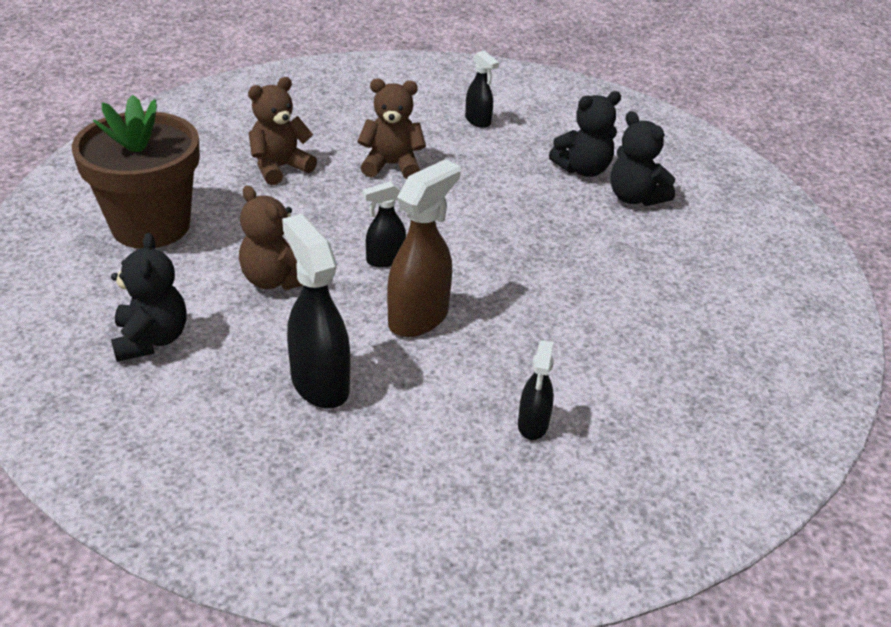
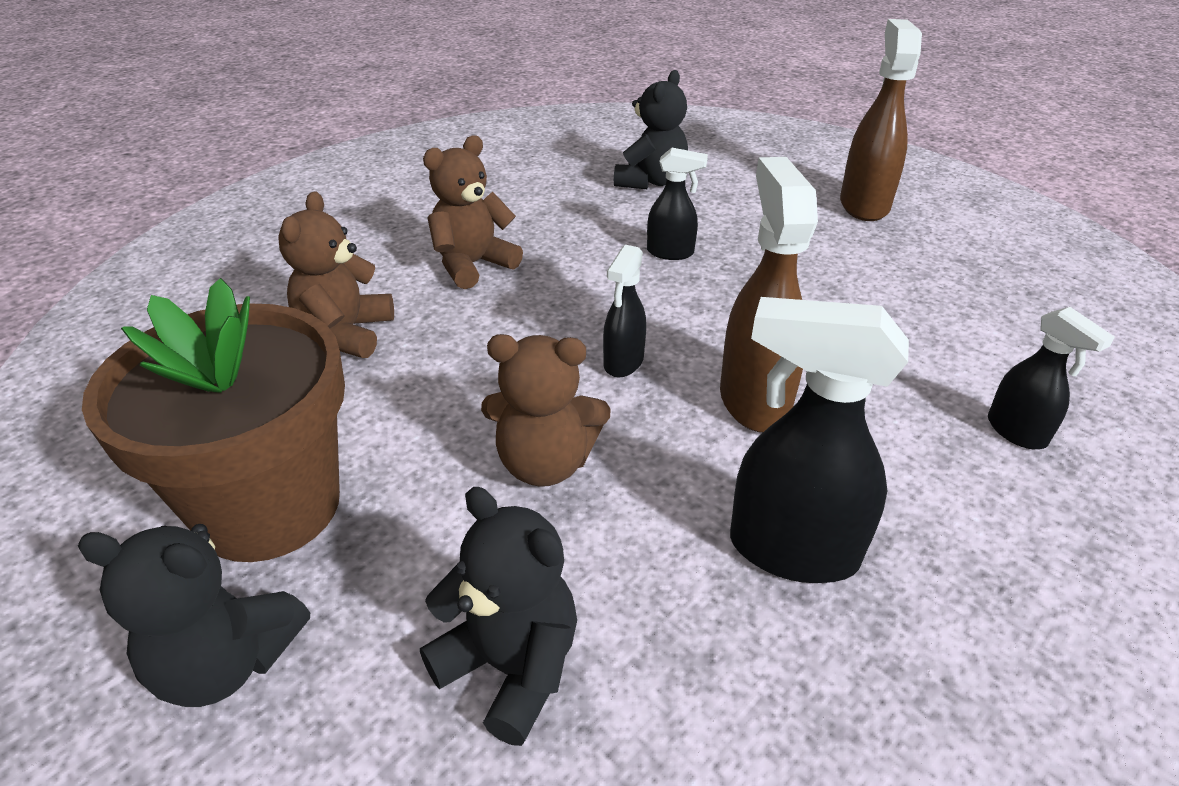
camera: 40 degrees left, 0 degrees up
black spray bottle [465,50,499,128] -> black spray bottle moved to [647,148,708,260]
black teddy bear [611,111,675,206] -> black teddy bear moved to [78,524,310,707]
none -> brown spray bottle [840,19,922,221]

